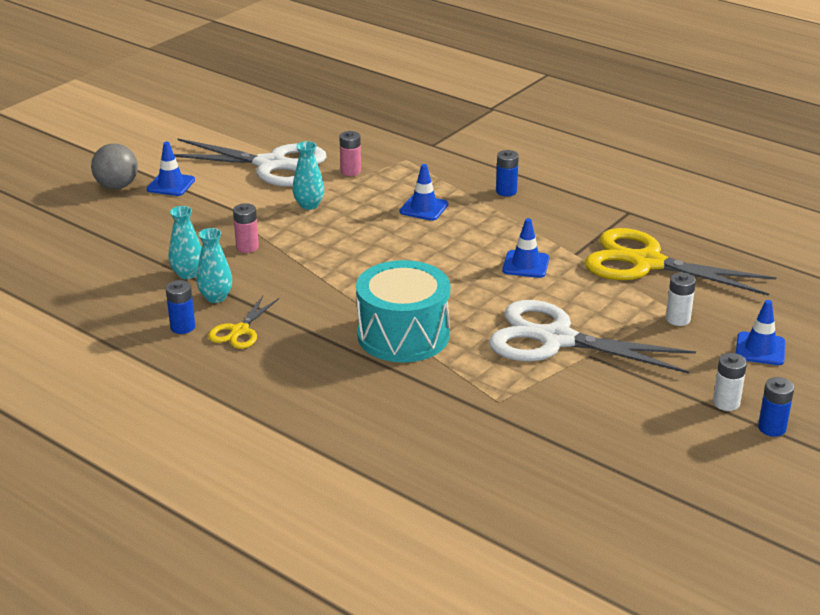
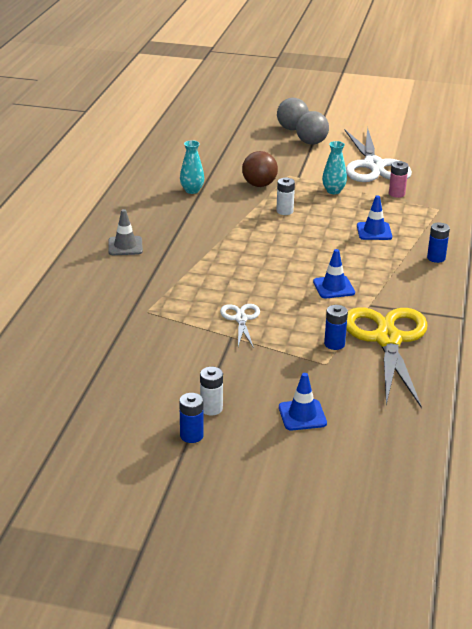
camera: 65 degrees right, 0 degrees up
blue traffic cone [147,142,195,196] -> grey ball [296,111,329,144]
blue battery [166,280,195,334] -> blue battery moved to [324,305,348,350]
turquoise vase [169,206,202,279] -> none
yellow scissors [208,296,279,349] -> none
pink battery [233,203,259,253] -> brown ball [242,151,278,187]
turquoise drum [356,260,450,363] -> none
white scissors [489,300,696,374] -> white scissors [220,304,260,348], size x0.48
white battery [666,272,696,326] -> white battery moved to [276,177,295,215]
none -> grey traffic cone [108,209,143,255]

